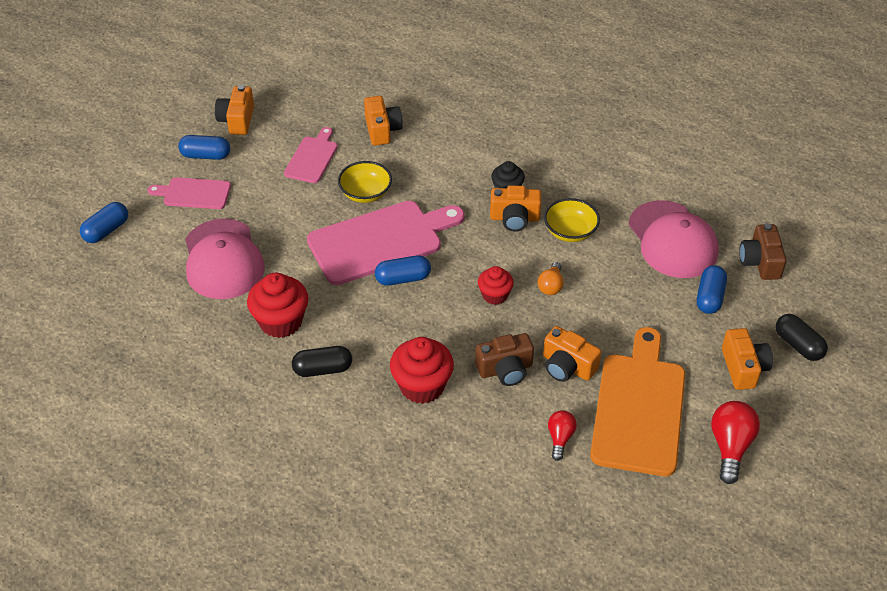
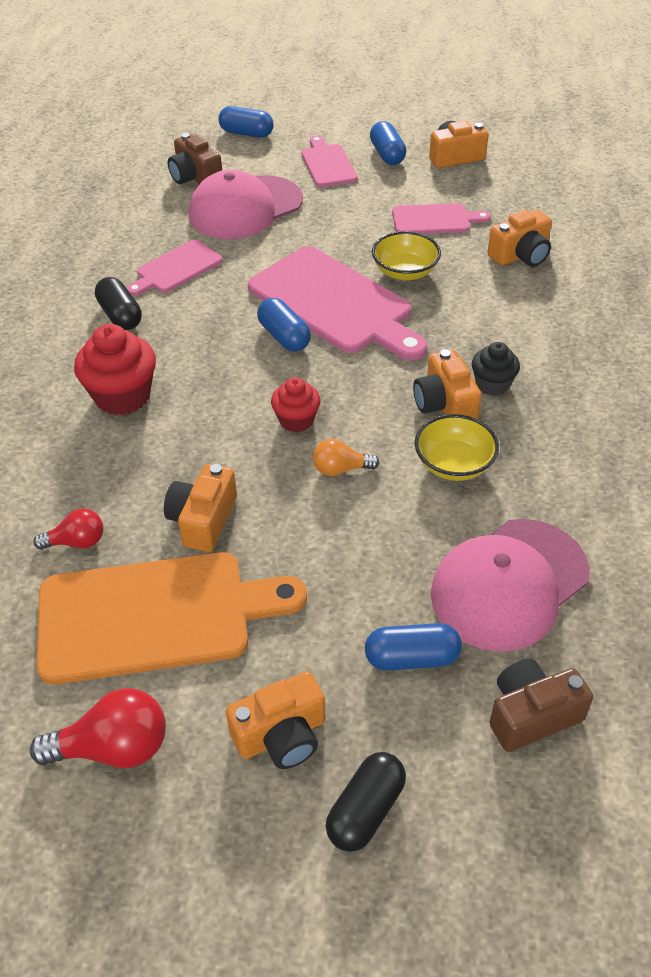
camera: 70 degrees right, 0 degrees up
red cupcake [247,272,308,338] -> pink cutting board [127,240,222,296]
brown camera [475,333,534,386] -> brown camera moved to [168,133,222,184]

